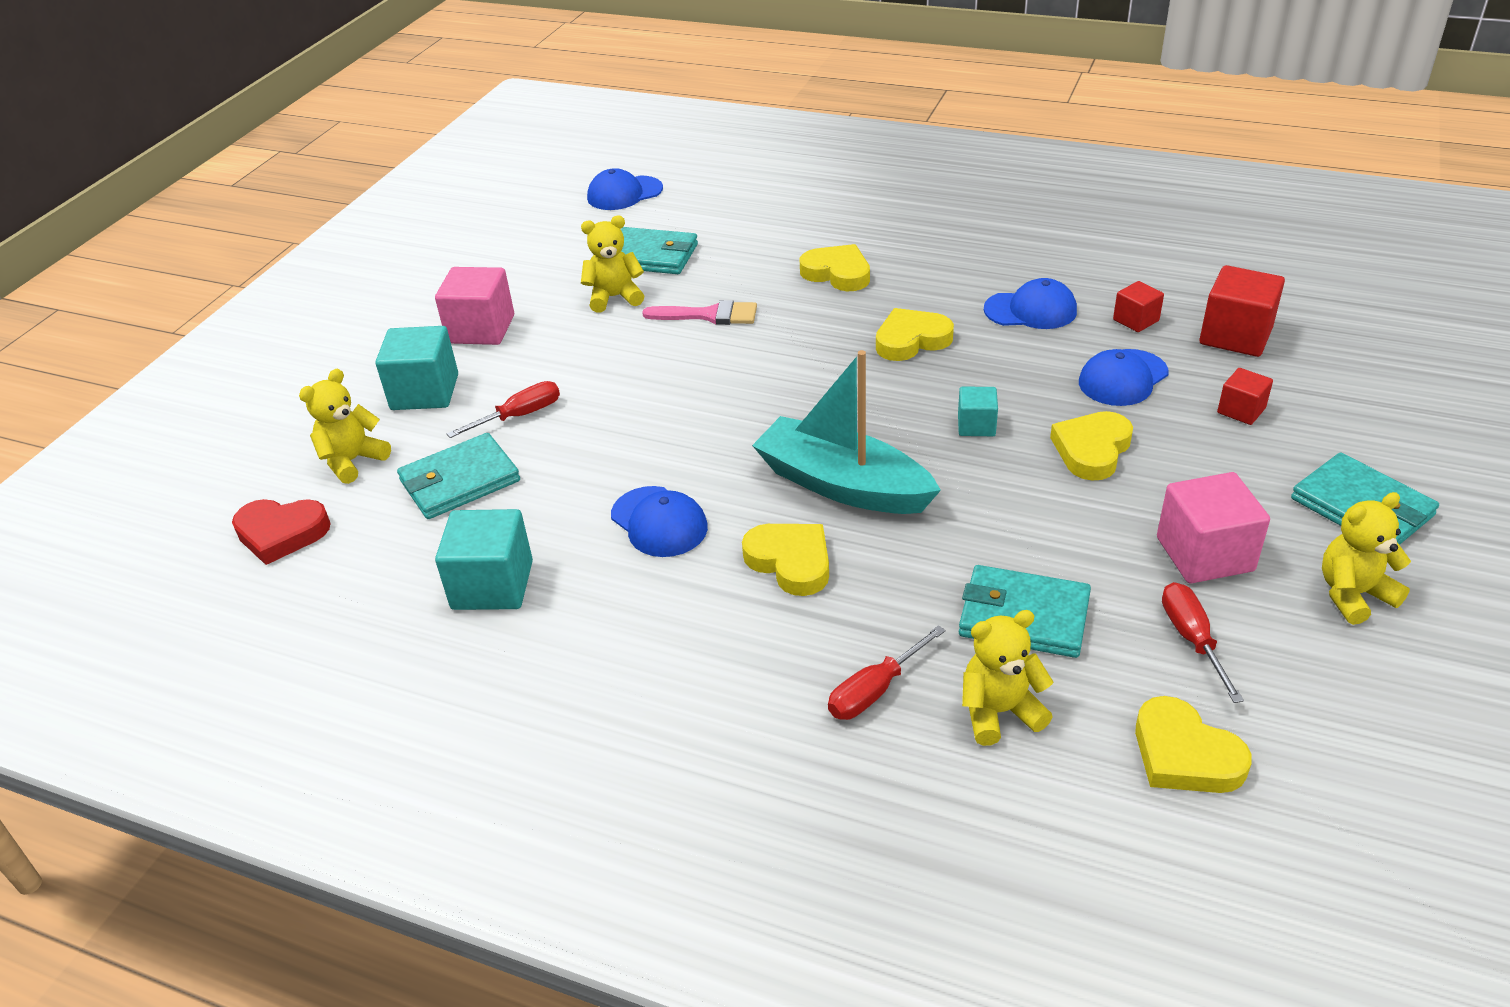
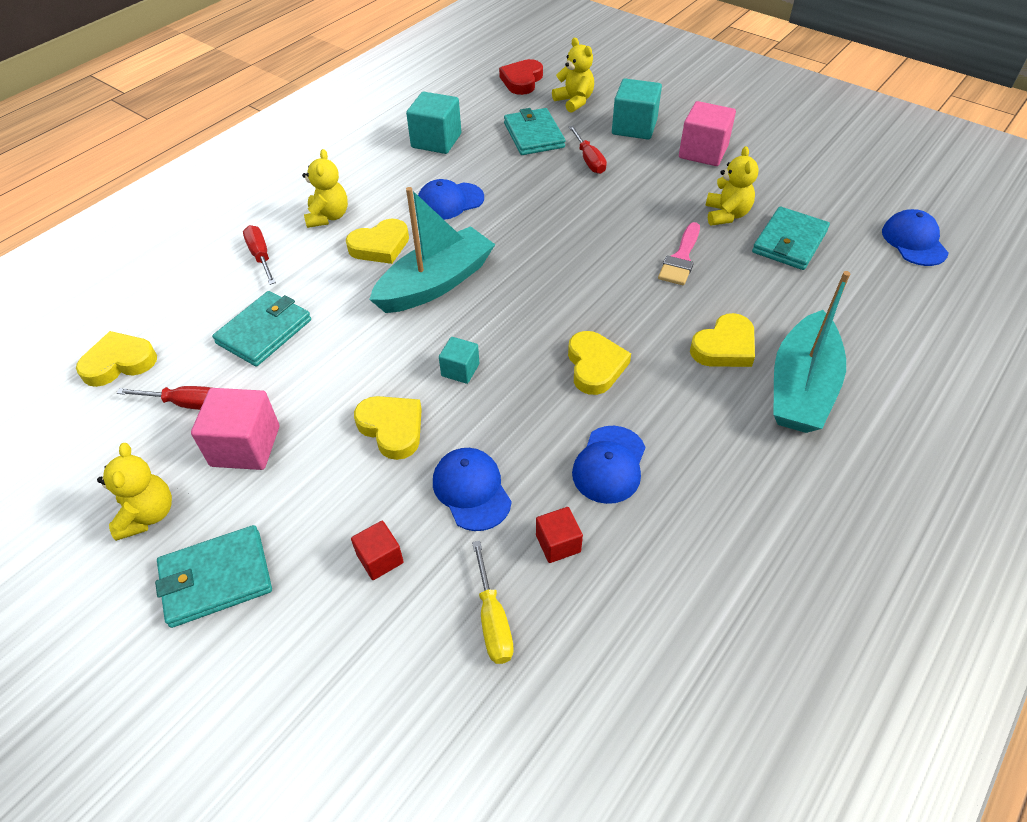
camera: 105 degrees right, 10 degrees up
yellow teddy bear [962,610,1053,746] -> yellow teddy bear moved to [302,149,348,228]
red cube [1199,265,1285,357] -> yellow screwdriver [472,541,514,664]
none -> turquoise boat [773,271,850,433]

